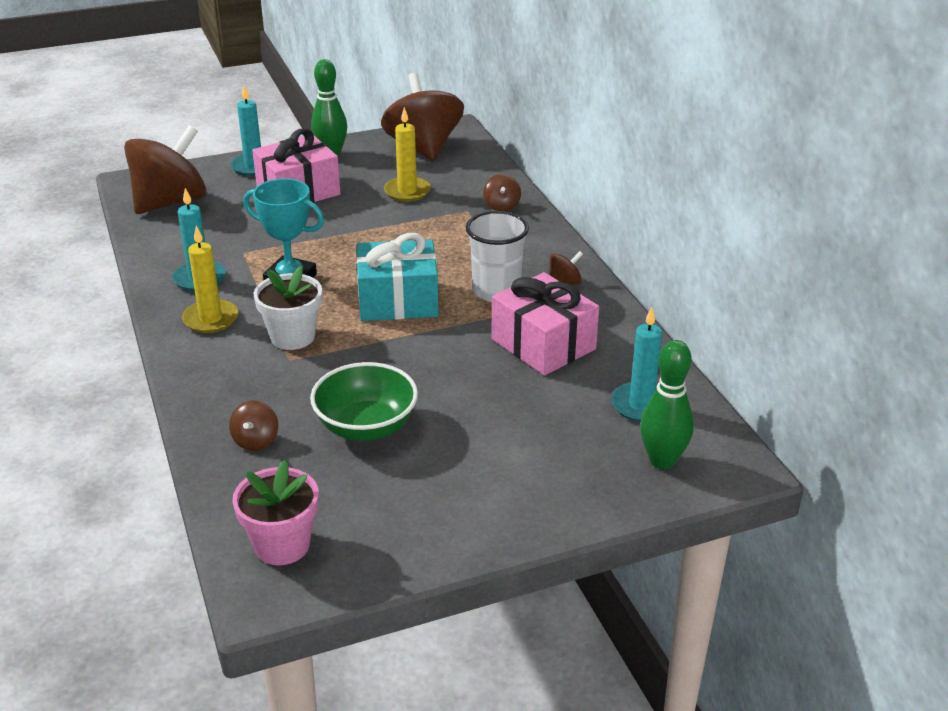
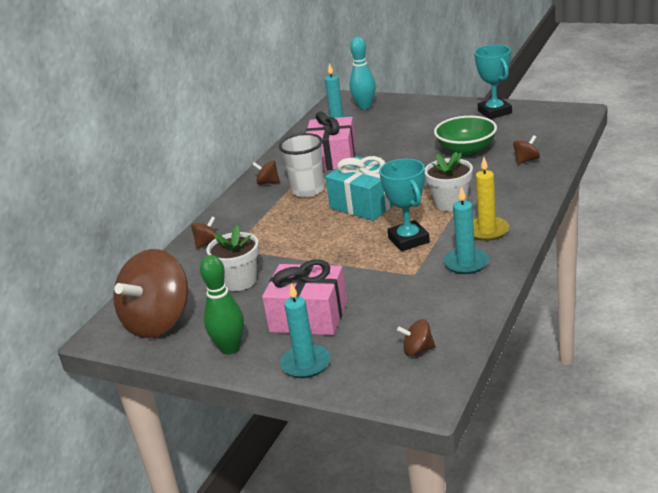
camera: 130 degrees left, 5 degrees down
brown spinning top [124,125,206,214] -> brown spinning top [397,319,436,356], size x0.41
pink flower pot [232,460,319,565] -> none
yellow candle [384,107,431,202] -> white flower pot [206,225,259,291]
green bowling pin [640,340,694,469] -> turquoise bowling pin [349,37,376,109]
none -> turquoise trophy [474,45,512,119]

